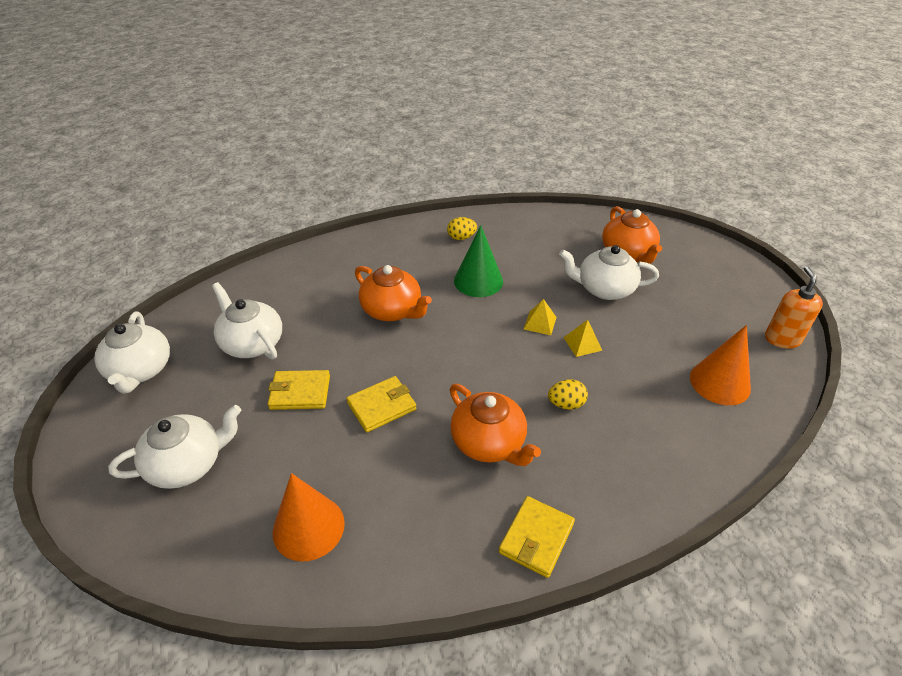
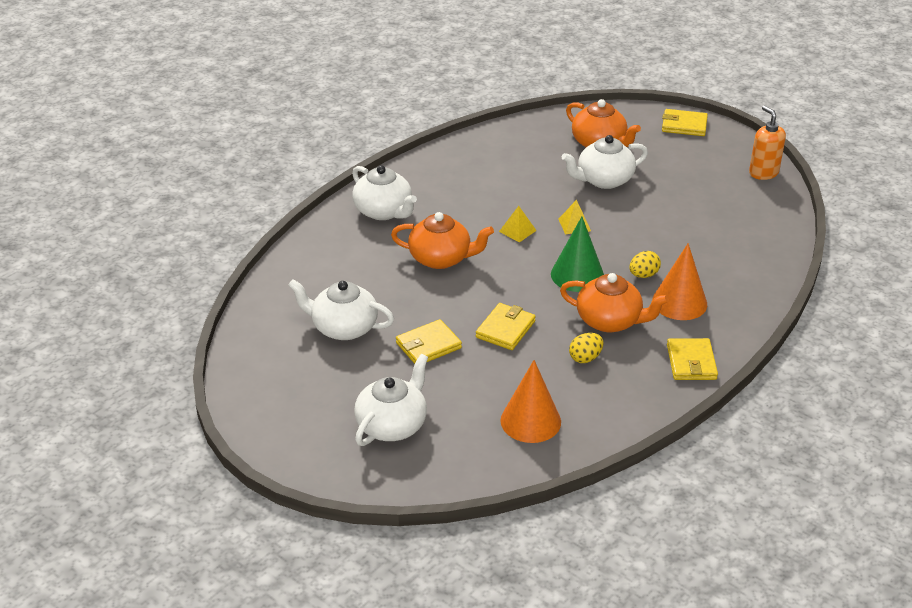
camera: 30 degrees left, 5 degrees down
white teapot [94,312,170,394] -> white teapot moved to [352,165,417,220]
yellow egg [447,217,477,240] -> yellow egg moved to [569,333,604,363]
green cone [454,225,503,297] -> green cone moved to [551,217,604,292]
yellow pyramid [563,320,602,357] -> yellow pyramid moved to [499,206,537,243]
orange cone [690,325,751,405] -> orange cone moved to [652,243,707,320]
none -> yellow wallet [662,109,708,136]

